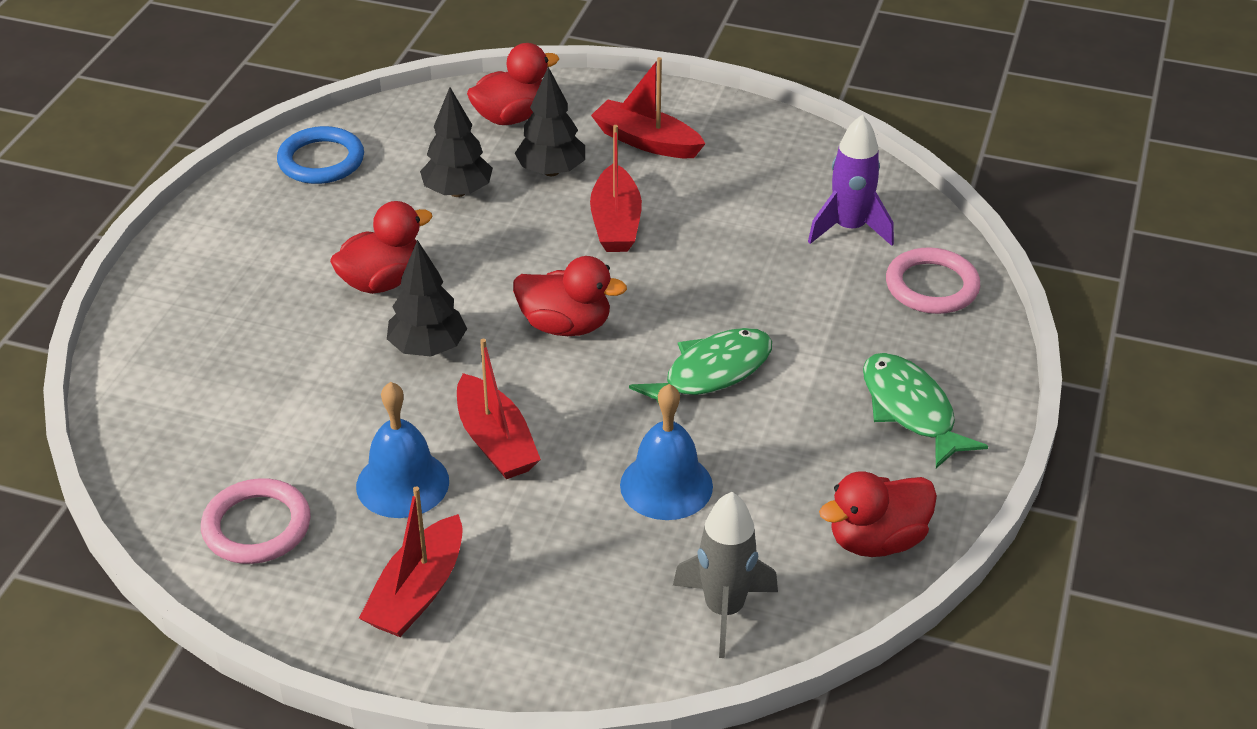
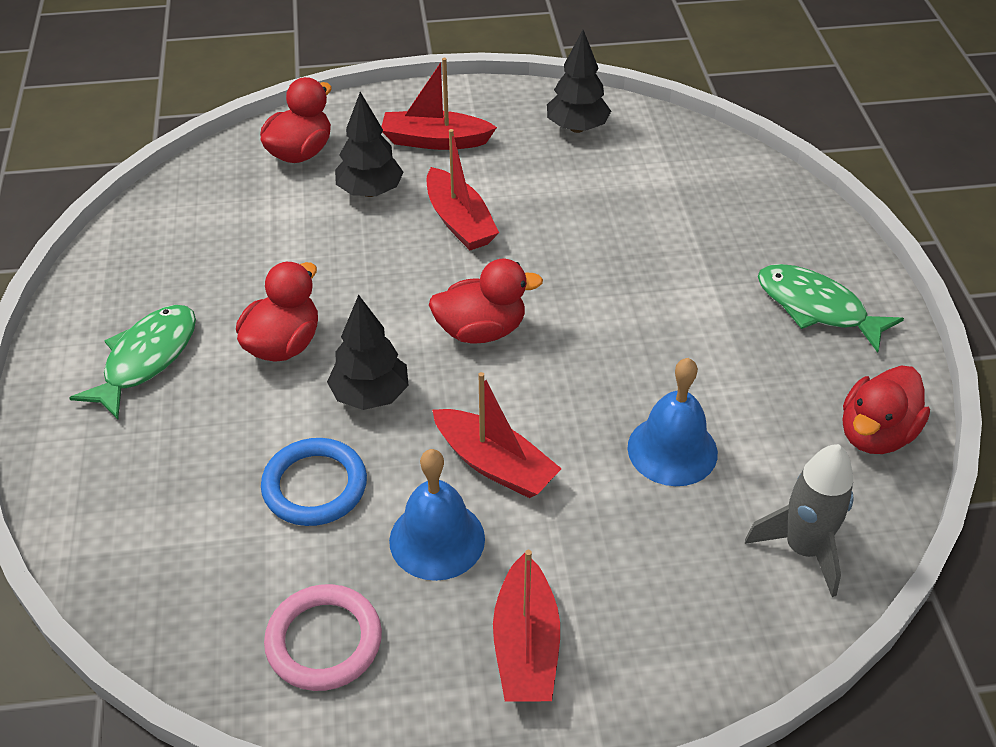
camera: 25 degrees left, 5 degrees up
blue ring [277,126,364,184] -> blue ring moved to [261,438,367,526]
black tree [420,87,493,197] -> black tree moved to [547,30,611,133]
green fish [629,328,772,404] -> green fish moved to [69,305,196,420]
purple rocket [808,114,894,246] -> none
pink ring [886,247,980,314] -> none

